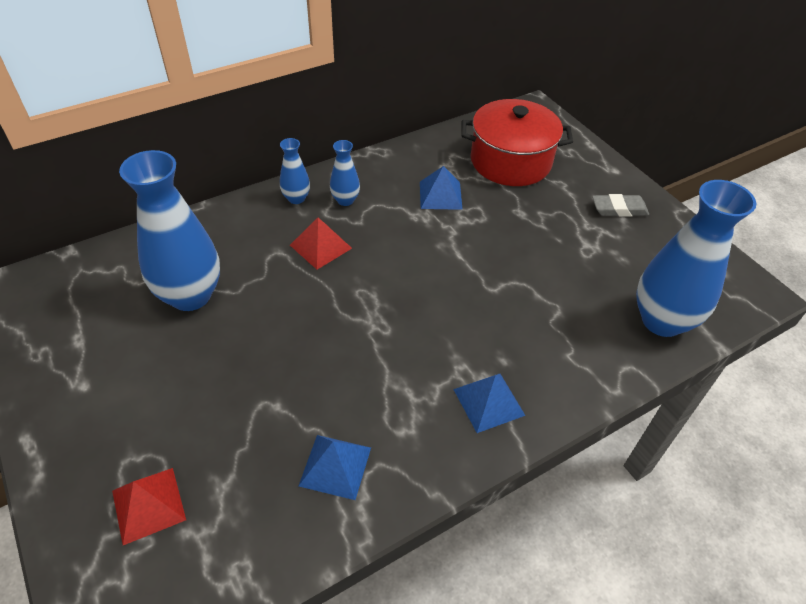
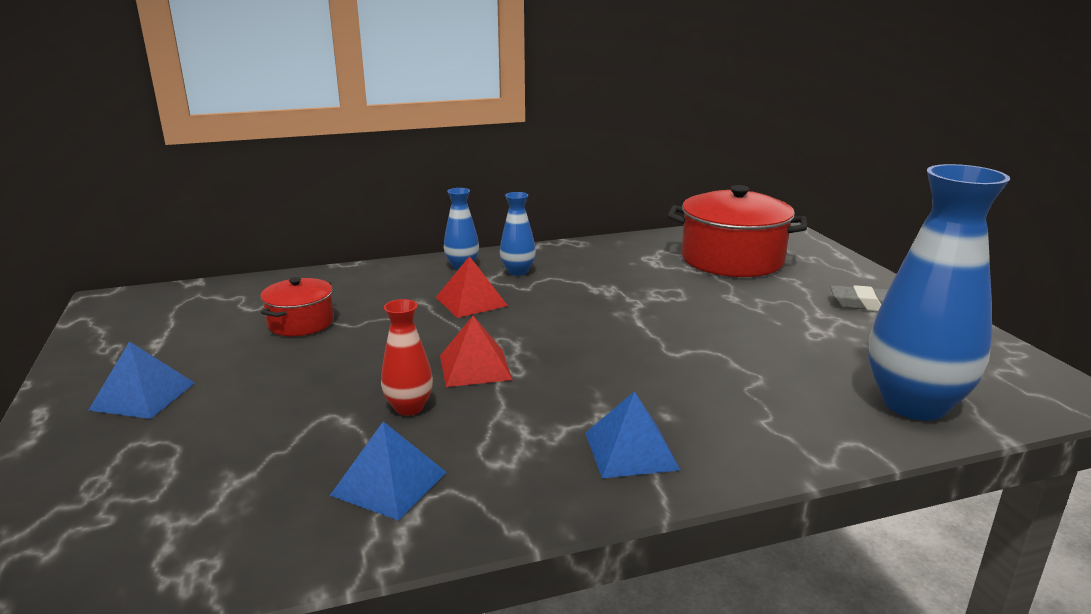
camera: 15 degrees right, 25 degrees down
red pyramid [112,468,186,545] -> red pyramid moved to [440,316,512,387]
blue vase [119,150,220,311] -> red pot [260,277,334,336]
blue pyramid [420,166,463,210] -> blue pyramid moved to [88,341,194,419]
none -> red vase [381,299,433,416]

